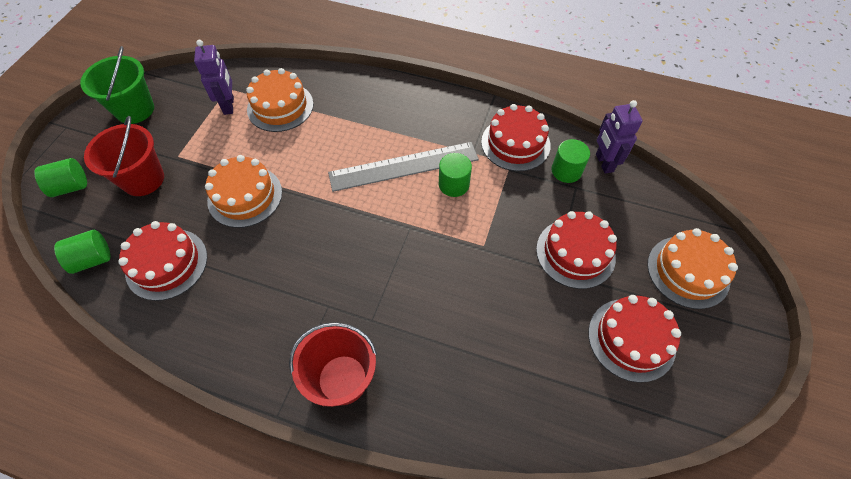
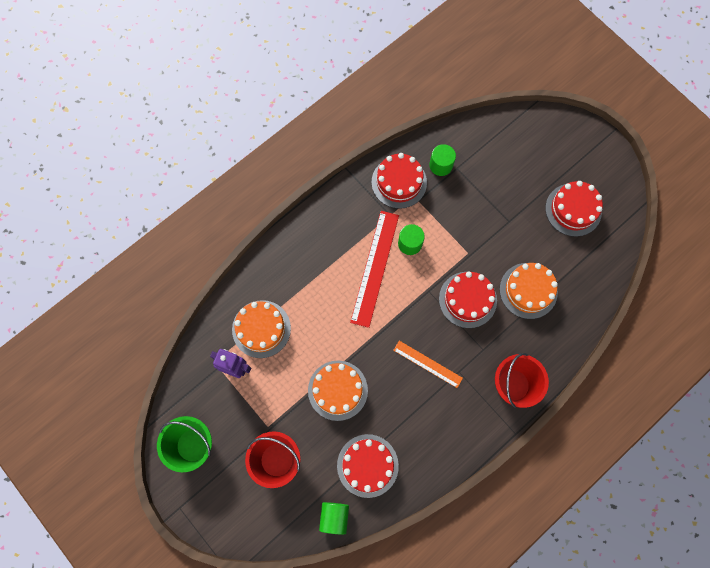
camera: 60 degrees left, 15 degrees up
green cylinder [34,158,87,197] -> none
grey ruler [328,142,479,192] -> red ruler [350,211,399,328]
red cake [536,211,617,289] -> red cake moved to [439,272,497,328]
purple robot [596,100,643,174] -> none
orange cake [647,228,738,309] -> orange cake moved to [500,263,558,319]
none -> orange ruler [393,341,463,388]

